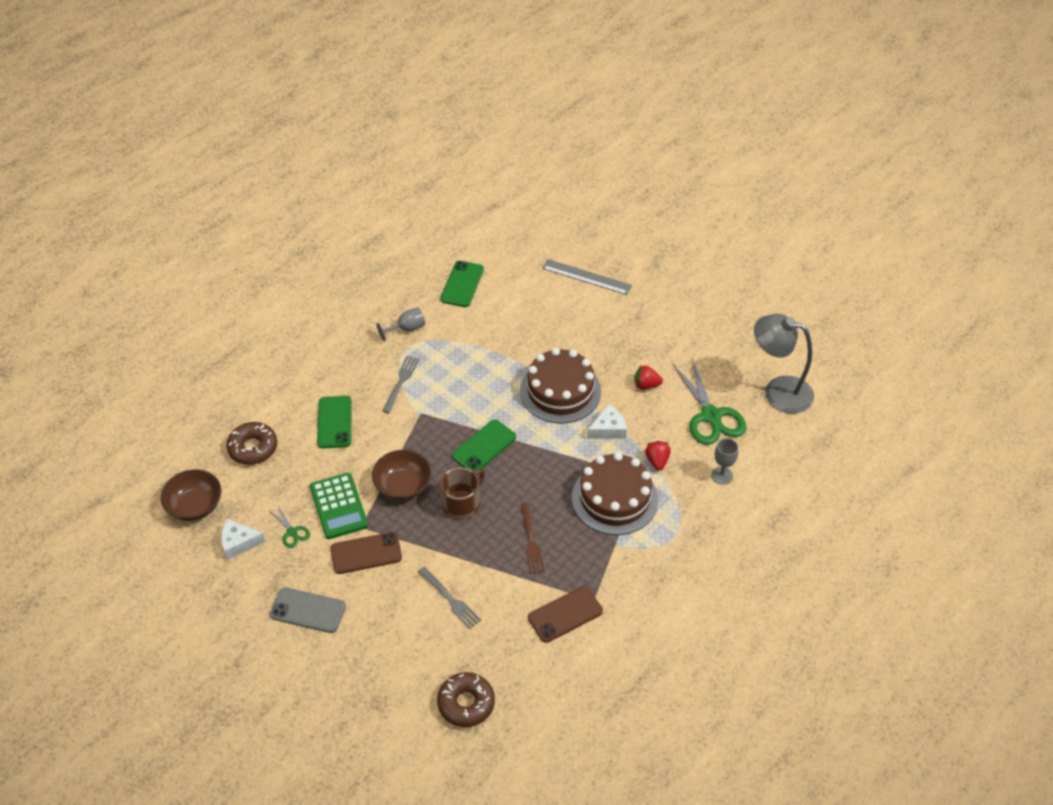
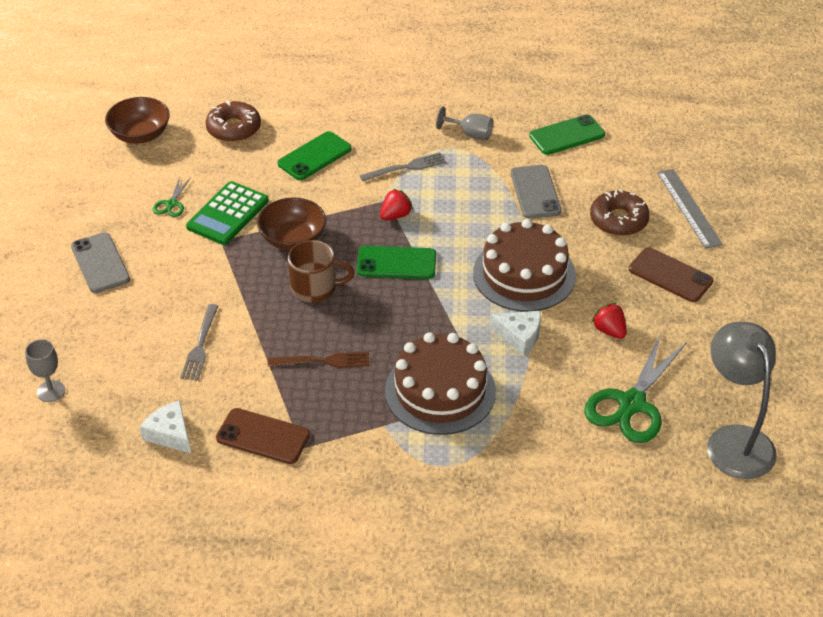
camera: 50 degrees right, 5 degrees down
white cheese [221,519,266,560] -> white cheese moved to [140,401,191,454]
brown phone [330,532,402,574] -> brown phone moved to [629,247,713,302]
brown donut [437,672,495,727] -> brown donut moved to [590,189,650,236]
brown fork [521,503,544,574] -> brown fork turned 135 degrees counterclockwise [268,352,370,368]
red strawberry [645,441,671,471] -> red strawberry moved to [380,189,413,220]
grey goblet [711,438,738,485] -> grey goblet moved to [25,339,65,402]
none -> grey phone [511,165,562,219]

